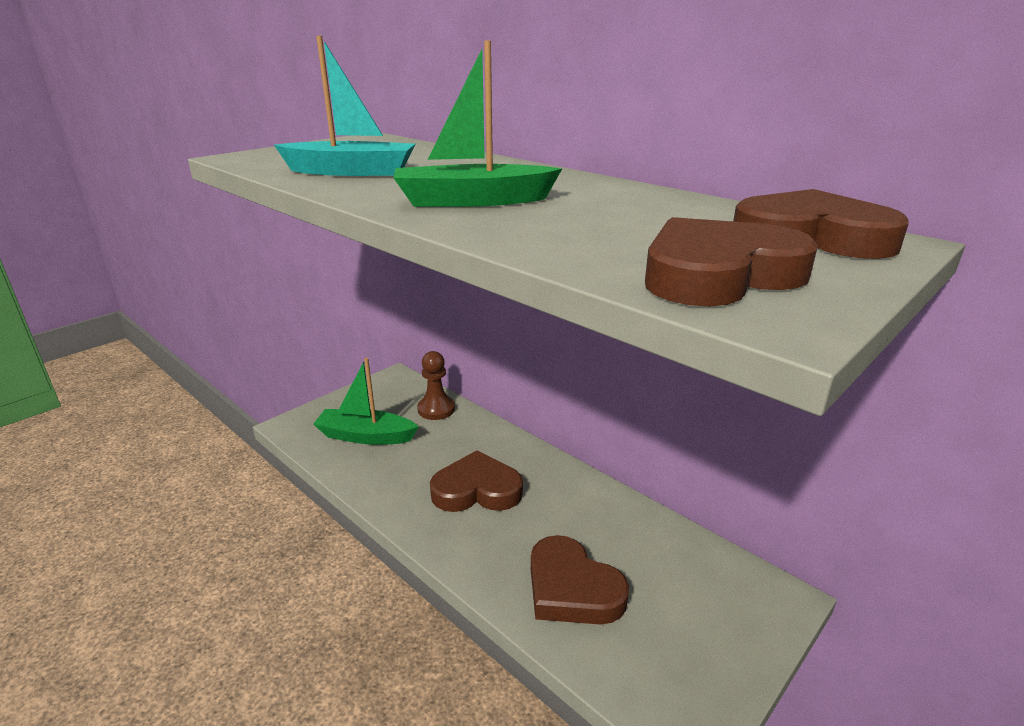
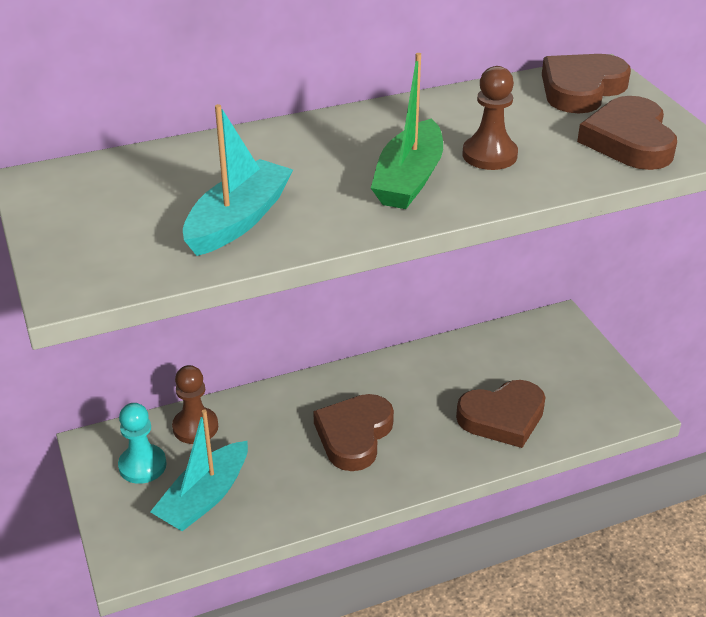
camera: 65 degrees left, 10 degrees up
green boat [313,358,419,445] -> turquoise boat [150,409,248,531]
none -> turquoise pawn [118,403,167,484]
none -> brown pawn [462,66,518,170]

